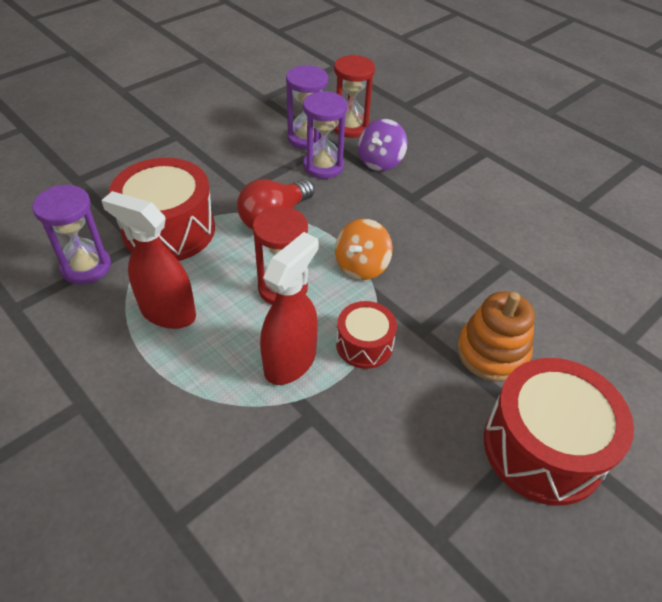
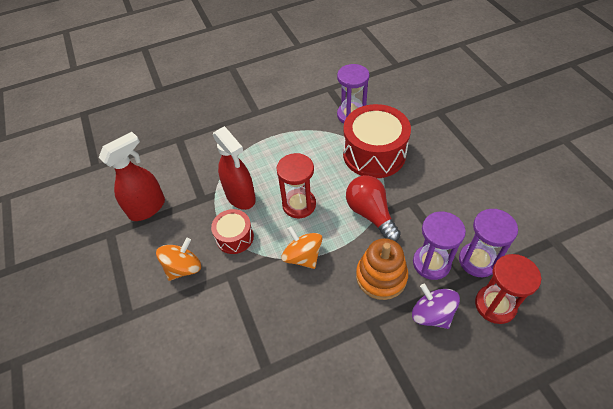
camera: 115 degrees right, 5 degrees up
red spray bottle [101,191,196,329] -> red spray bottle moved to [99,132,165,221]
orange stacking toy [457,291,535,382] -> orange stacking toy moved to [356,238,408,300]
red drum [484,358,634,506] -> none
none -> orange spinning top [156,238,201,281]

